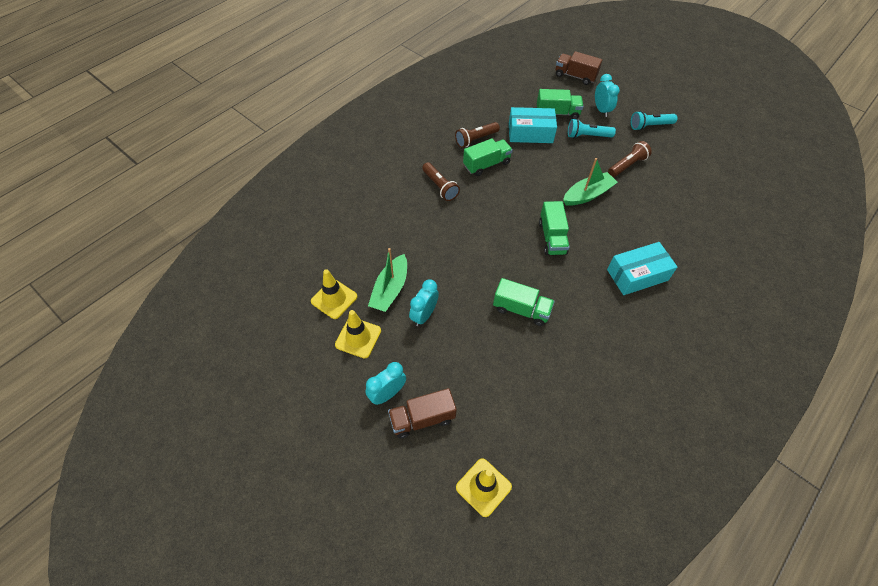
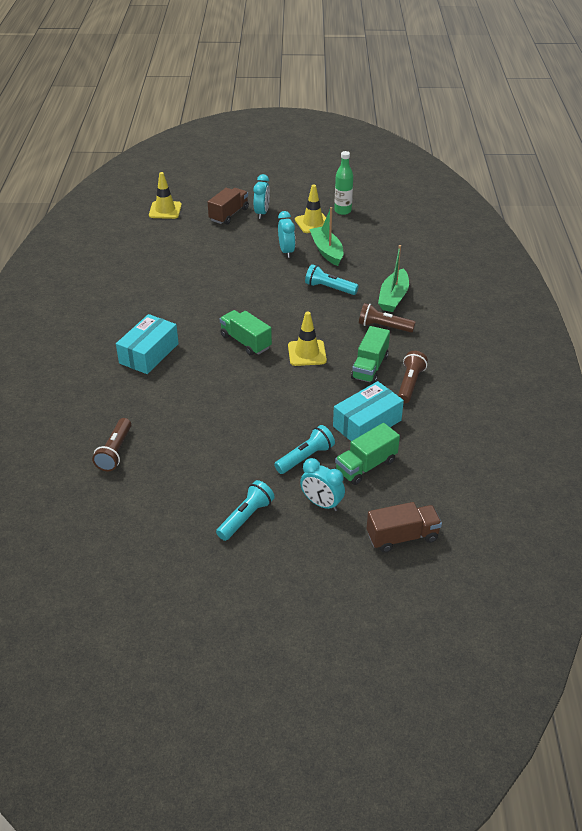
camera: 140 degrees right, 15 degrees down
yellow traffic cone [311,269,357,319] -> yellow traffic cone moved to [288,311,327,366]
green truck [493,278,555,326] -> none
green boat [563,158,618,206] -> green boat moved to [378,245,409,312]
brown flashlight [608,141,652,177] -> brown flashlight moved to [92,418,131,471]
none -> turquoise flashlight [305,264,359,295]
none -> green bottle [334,151,353,215]

